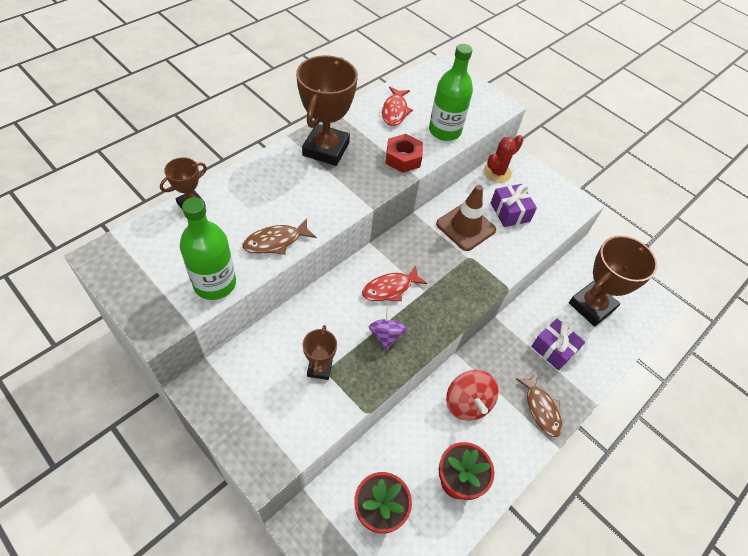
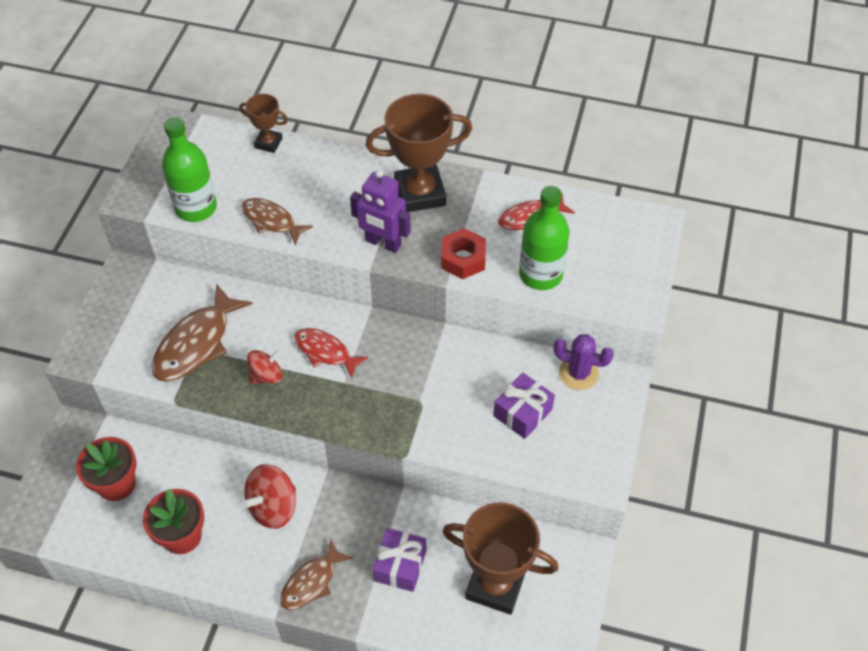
camera: 65 degrees right, 0 degrees up
brown trophy [303,325,337,380] -> brown fish [152,284,253,382]
purple spinning top [369,307,407,350] -> red spinning top [247,349,282,384]
brown traffic cone [436,185,496,251] -> none
red cactus [484,135,524,183] -> purple cactus [554,334,614,390]
none -> purple robot [350,169,411,253]

